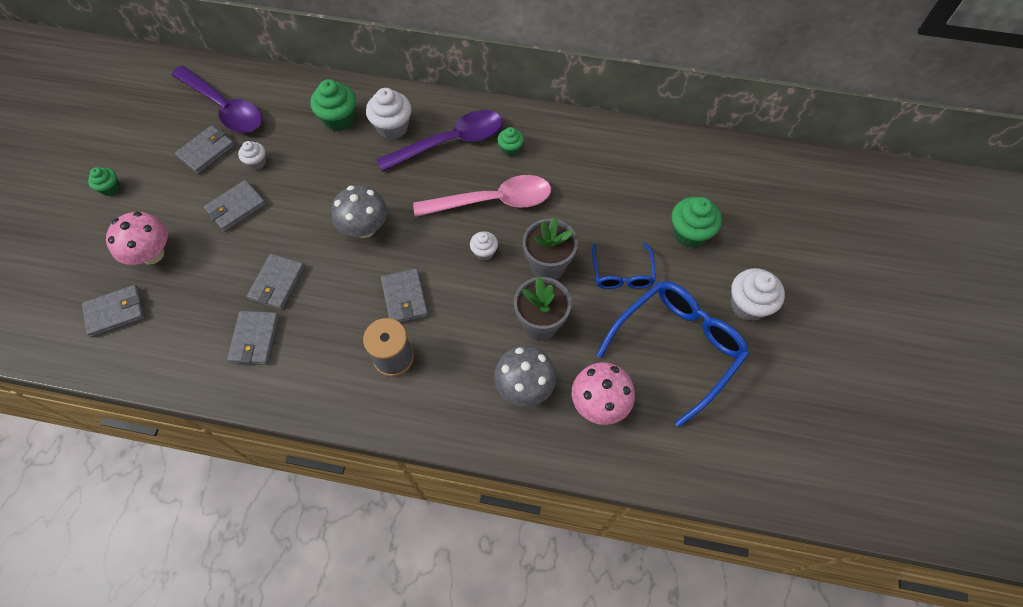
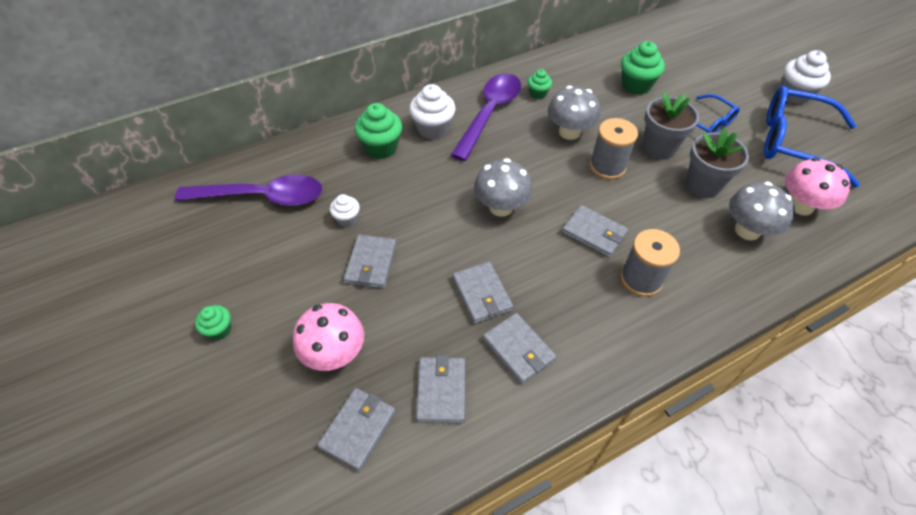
camera: 40 degrees left, 10 degrees down
grey wallet [175,125,235,174] -> grey wallet moved to [416,355,466,423]
pink spoon [413,175,551,217] -> grey mushroom [548,86,600,140]
white cupcake [470,231,498,261] -> grey spool [590,118,638,180]
blue glasses [596,281,749,427] -> blue glasses turned 75 degrees counterclockwise [764,85,860,187]
green cupcake [672,197,722,248] -> green cupcake moved to [621,41,665,94]

